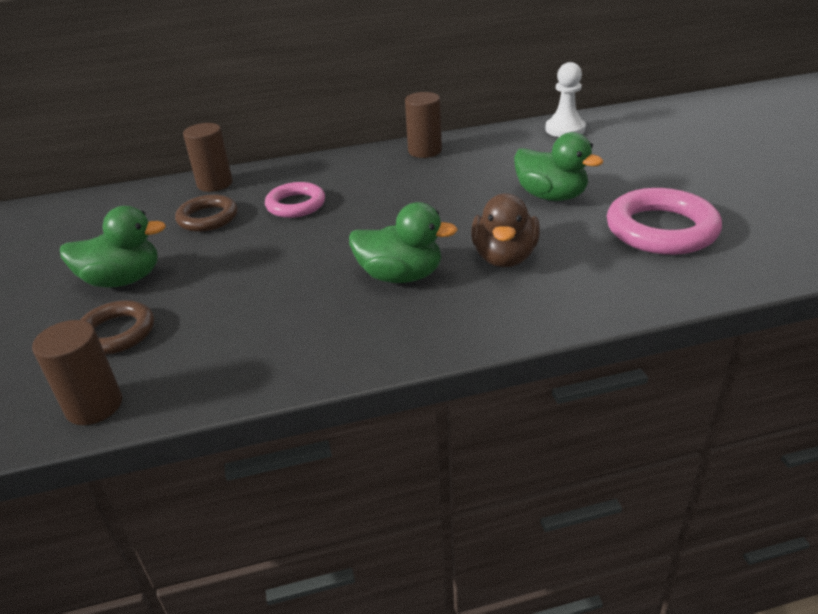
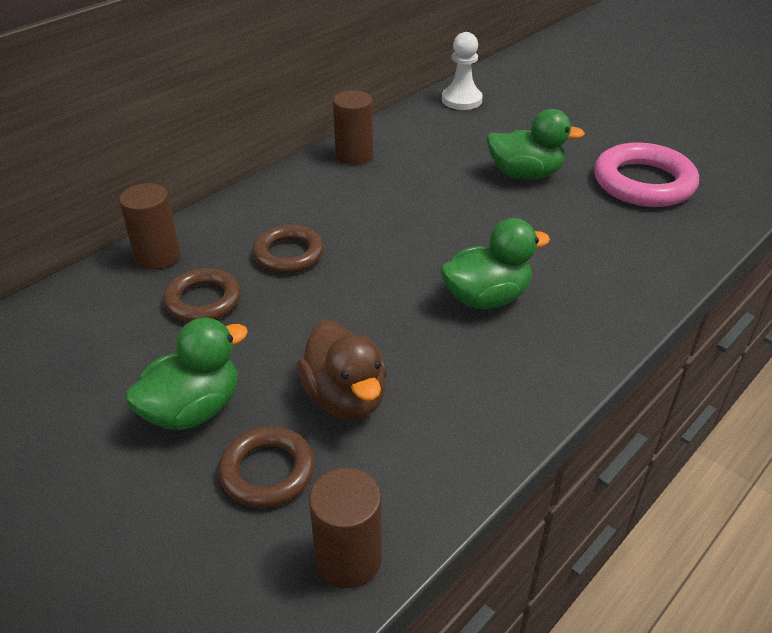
camera: 35 degrees left, 5 degrees up
pink ring [265,182,325,218] -> brown ring [252,225,324,274]
brown duck [471,193,540,267] -> brown duck moved to [297,320,387,419]

